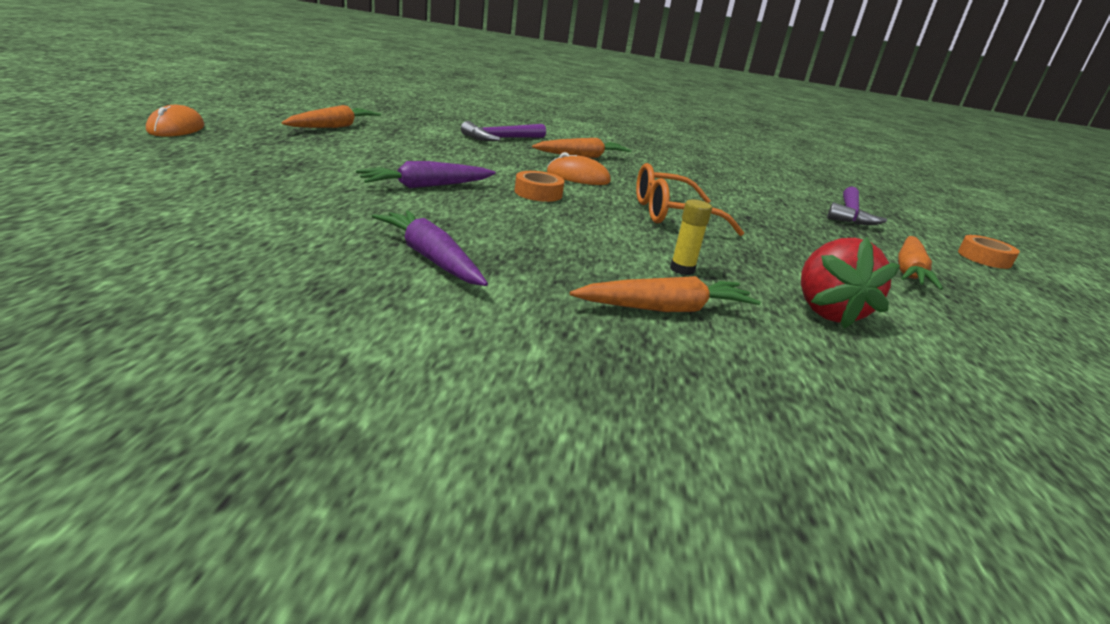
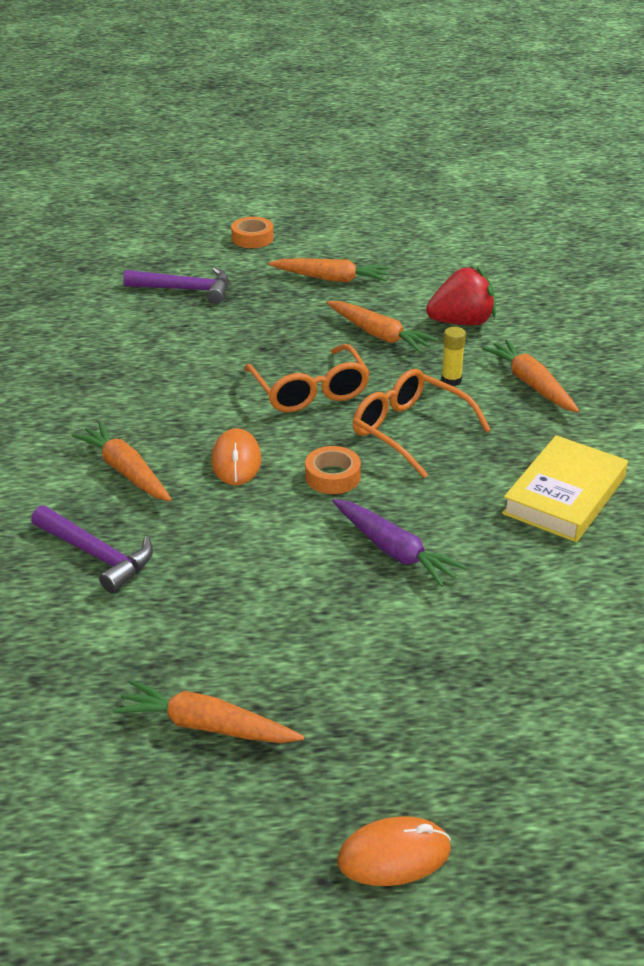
camera: 100 degrees left, 10 degrees up
purple carrot [372,210,488,286] -> yellow book [502,435,628,542]
none -> orange carrot [326,301,438,353]
none -> orange glasses [353,369,491,478]

